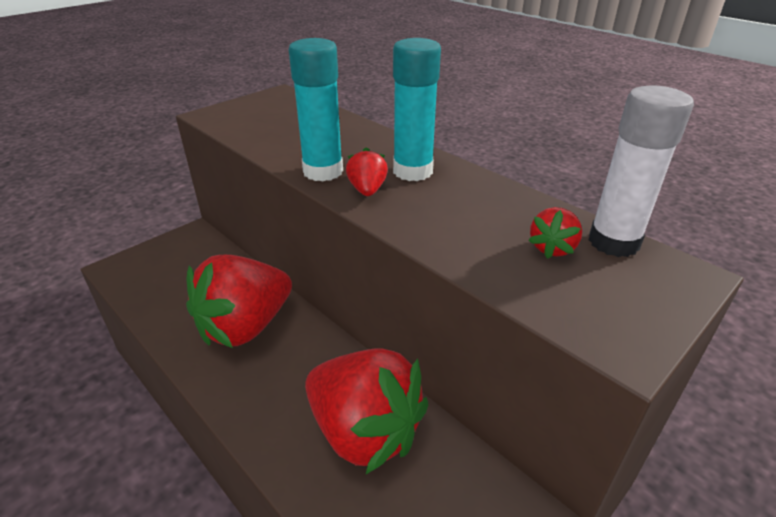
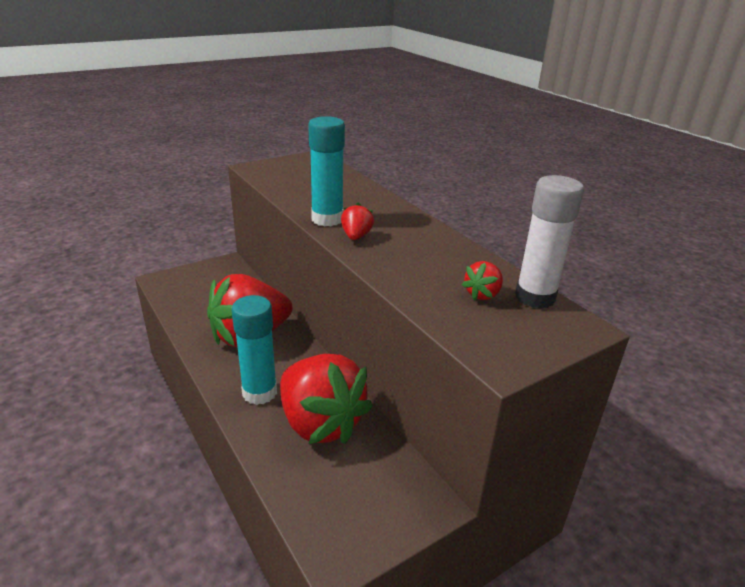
camera: 10 degrees right, 5 degrees down
turquoise glue stick [393,38,441,181] -> turquoise glue stick moved to [232,295,277,405]

